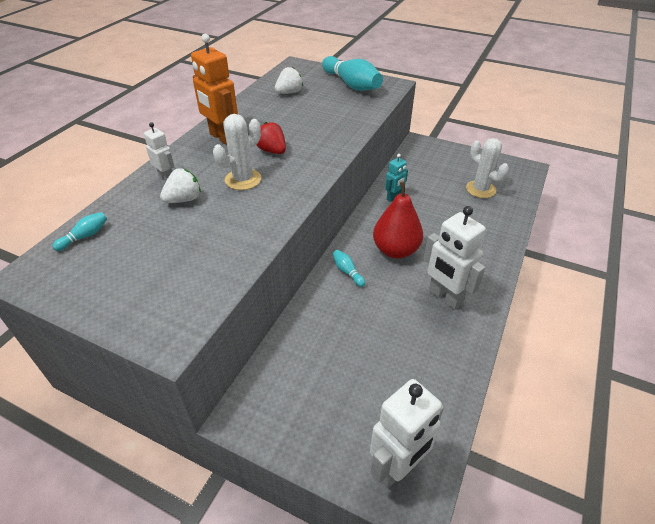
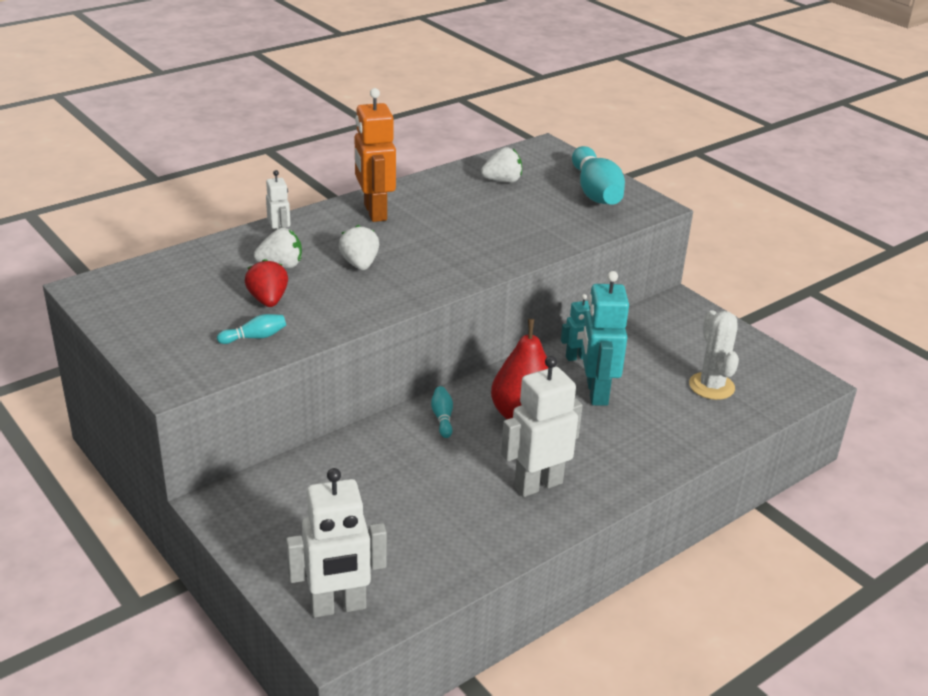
camera: 25 degrees right, 10 degrees down
turquoise bowling pin [52,212,107,251] -> turquoise bowling pin moved to [217,314,286,344]
white cactus [213,114,261,190] -> white strawberry [339,225,379,270]
red strawberry [257,122,286,154] -> red strawberry moved to [245,259,288,307]
white robot [423,206,486,310] -> white robot turned 75 degrees clockwise [501,356,583,497]
none -> turquoise robot [581,271,629,406]

